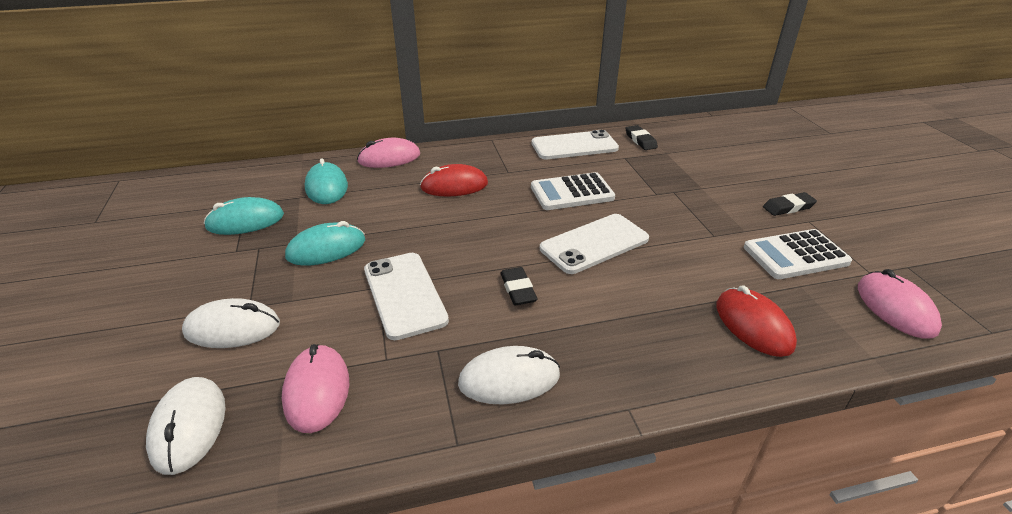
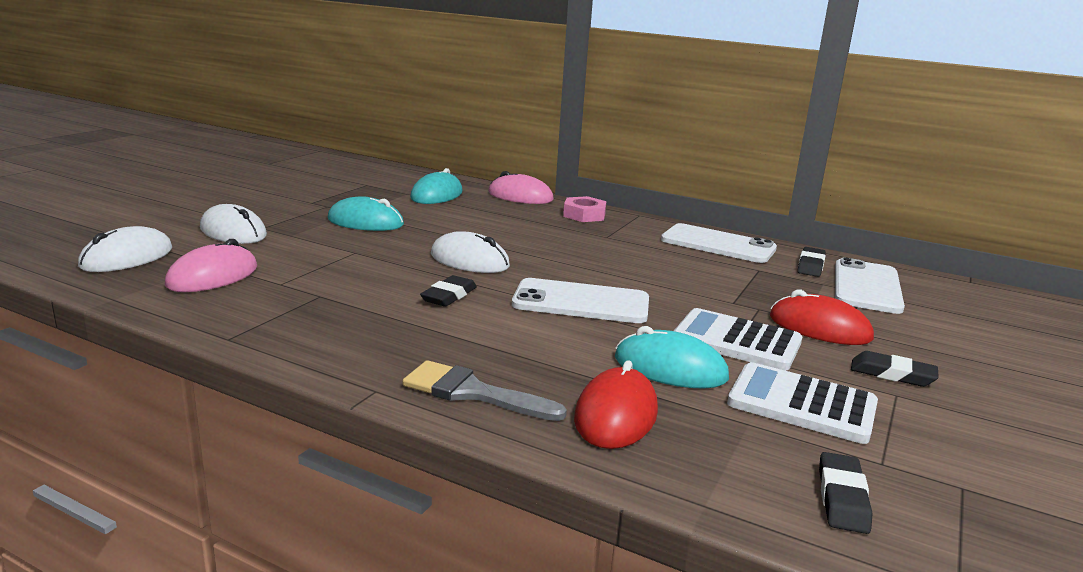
camera: 40 degrees right, 15 degrees down
turquoise mouse [204,197,284,235] -> turquoise mouse moved to [615,326,729,389]
white phone [364,253,449,340] -> white phone moved to [835,258,905,314]
red mouse [420,164,488,197] -> red mouse moved to [770,290,874,345]
white mouse [458,346,560,405] -> white mouse moved to [431,231,510,273]
white calculator [531,172,615,210] -> white calculator moved to [674,308,802,371]
pink mouse [858,269,942,338] -> black eraser [819,452,872,534]
none -> grey brush [402,360,567,421]
none -> pink nut [563,196,607,222]

